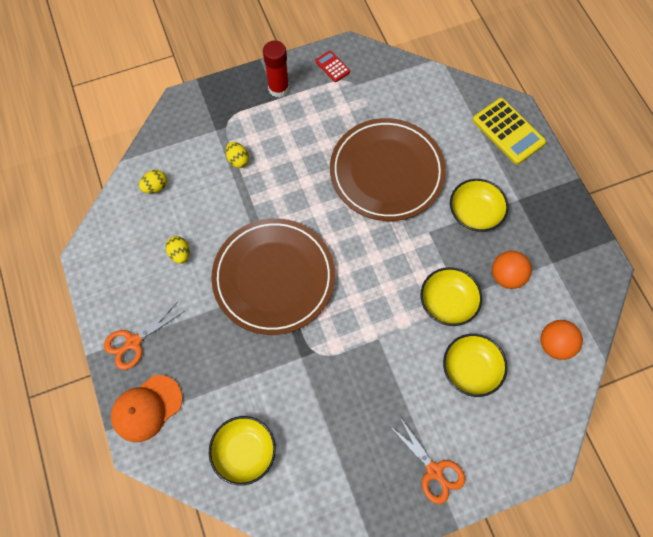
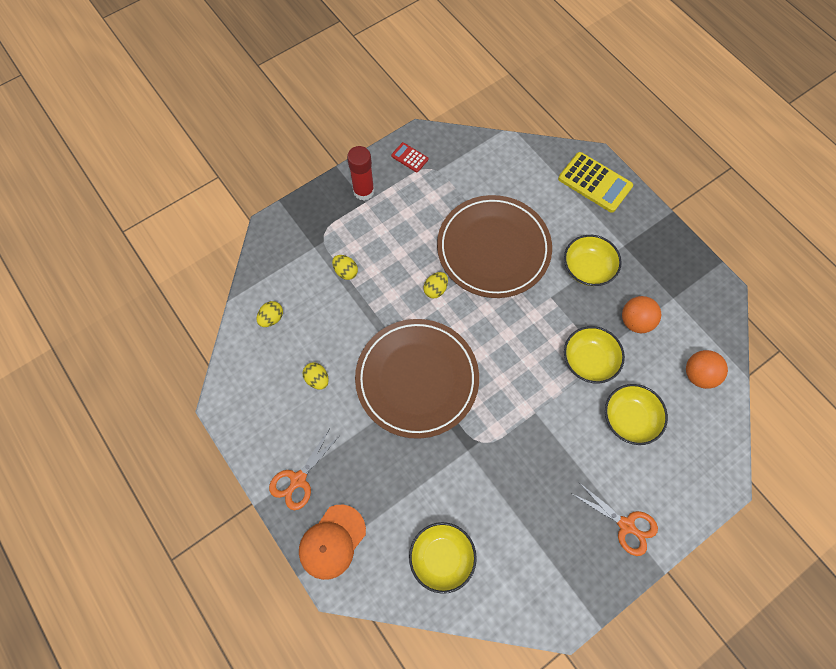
camera: 15 degrees left, 0 degrees up
none -> yellow egg [423,272,448,298]

